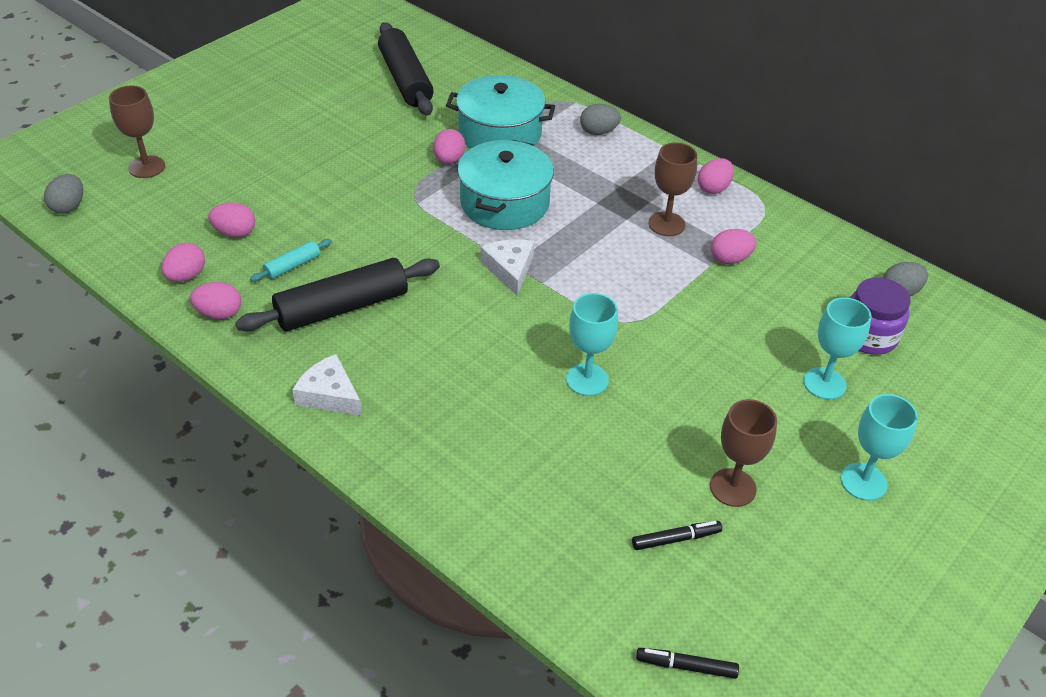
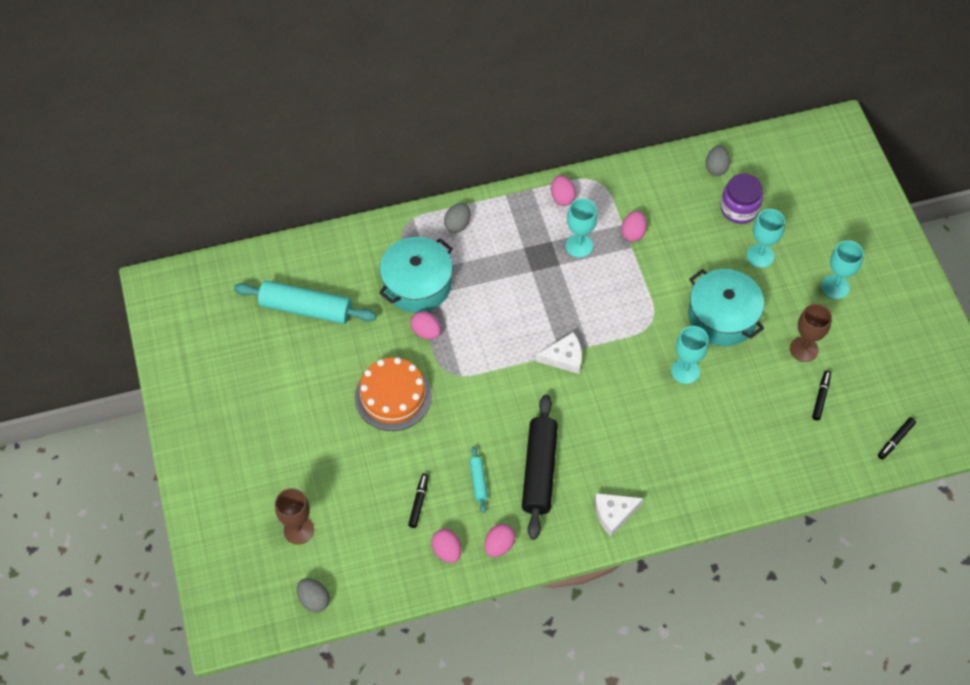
camera: 55 degrees left, 15 degrees up
pink egg [208,202,255,237] -> black marker [408,473,429,528]
black rolling pin [378,22,434,115] -> turquoise rolling pin [234,280,377,324]
turquoise pot [458,140,554,230] -> turquoise pot moved to [688,269,764,346]
white cheese [481,239,534,296] -> white cheese turned 150 degrees clockwise [536,332,582,374]
brown goblet [648,142,697,236] -> turquoise goblet [566,198,598,258]
none -> orange cake [355,357,432,431]

